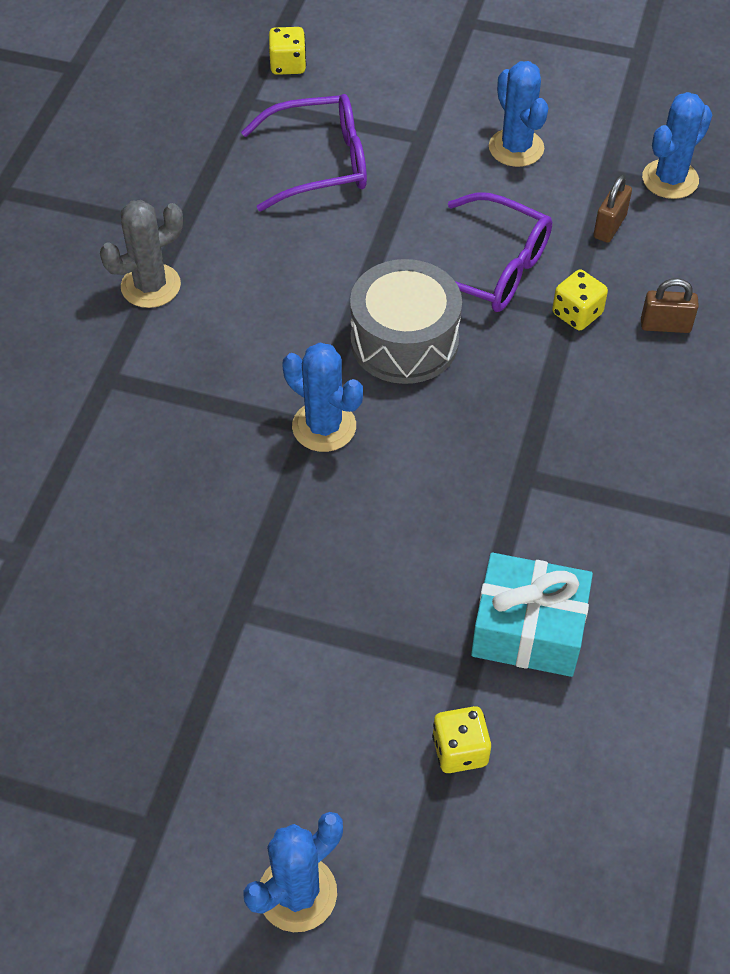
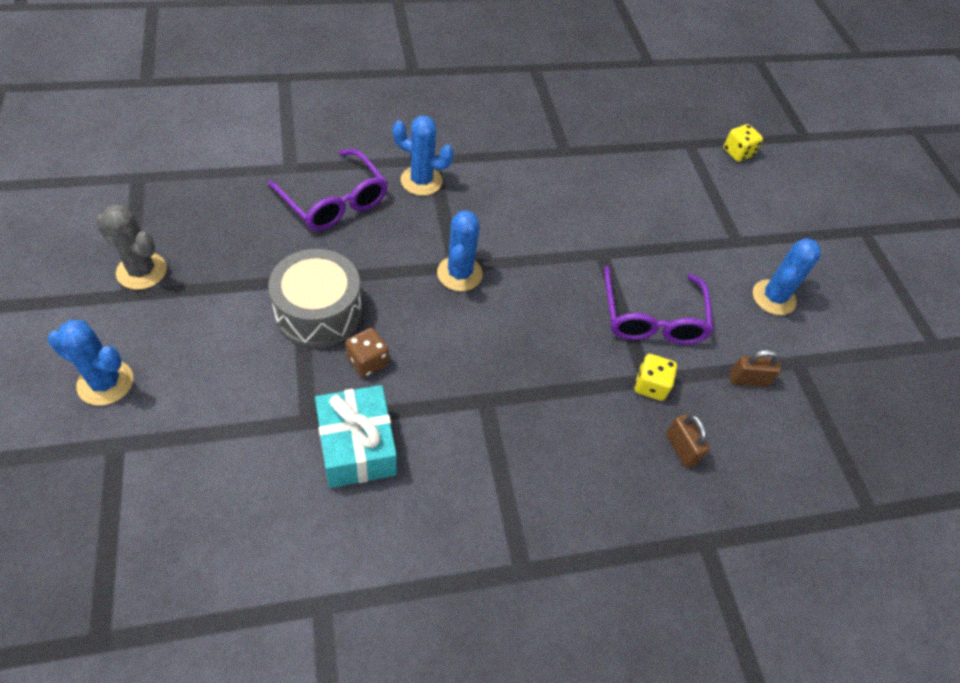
camera: 55 degrees right, 0 degrees up
grey cactus [100,200,183,308] -> grey cactus moved to [96,204,167,290]
purple glasses [241,94,367,211] -> purple glasses moved to [268,149,388,231]
grey drum [350,259,462,384] -> grey drum moved to [268,249,362,348]
yellow dice [432,706,491,773] -> none
blue cactus [642,92,712,199] -> blue cactus moved to [392,116,454,196]
none -> brown dice [345,328,389,377]

